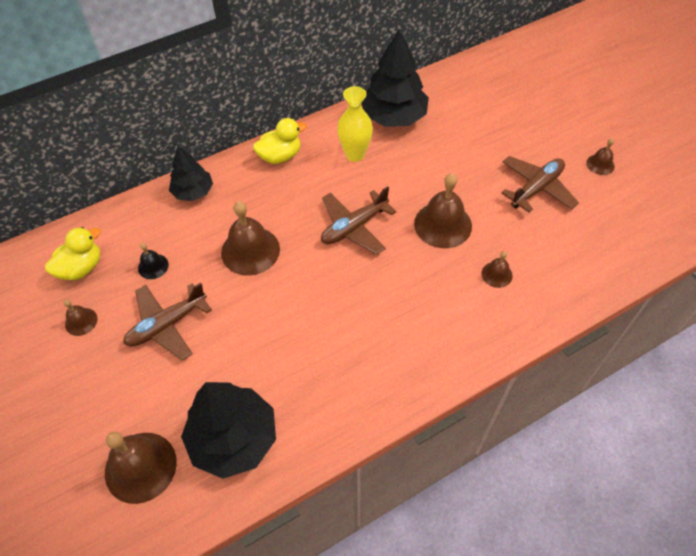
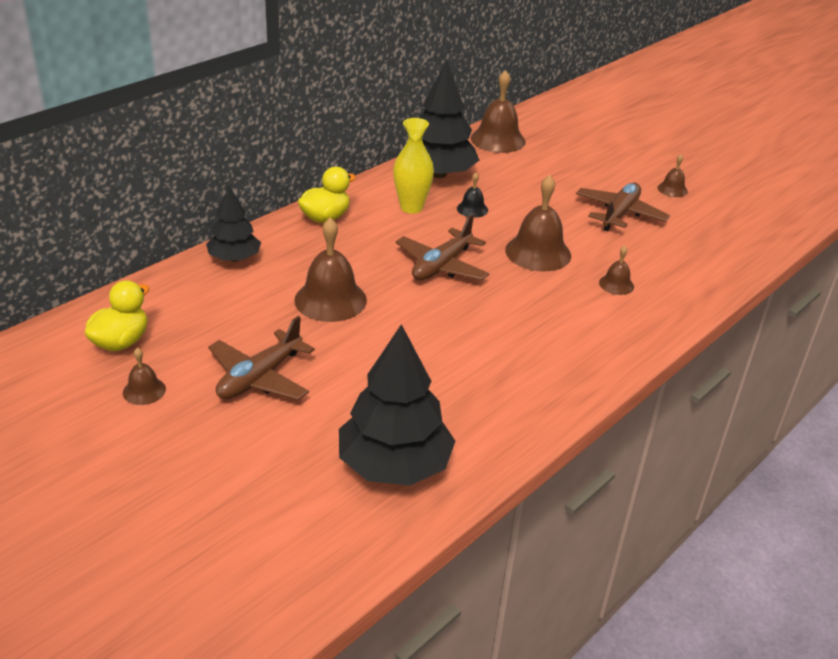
camera: 20 degrees left, 20 degrees down
brown bell [105,432,177,504] -> brown bell moved to [471,70,526,153]
black bell [138,243,169,279] -> black bell moved to [457,172,488,218]

